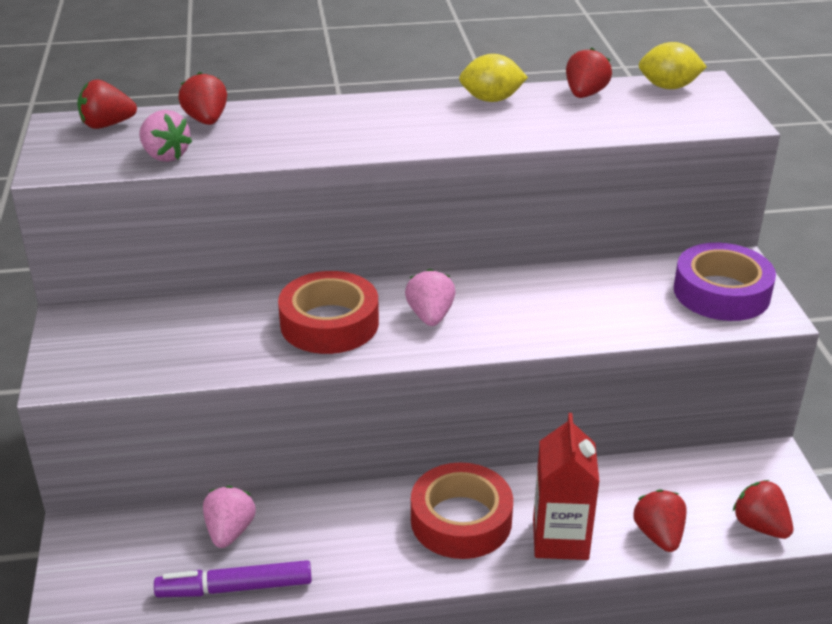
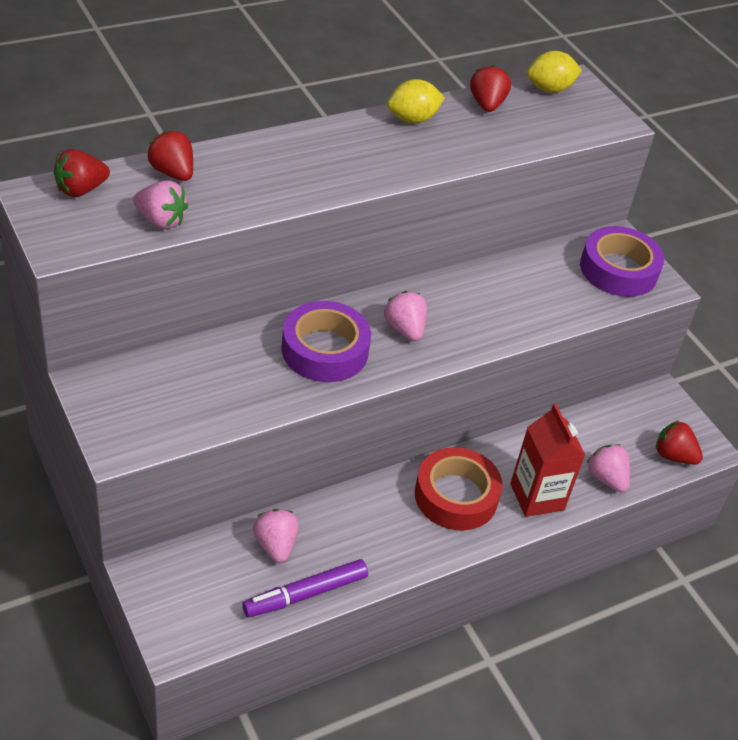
camera: 25 degrees left, 10 degrees up
red tape [278,271,379,354] -> purple tape [281,301,371,382]
red strawberry [633,489,687,552] -> pink strawberry [587,444,630,492]

